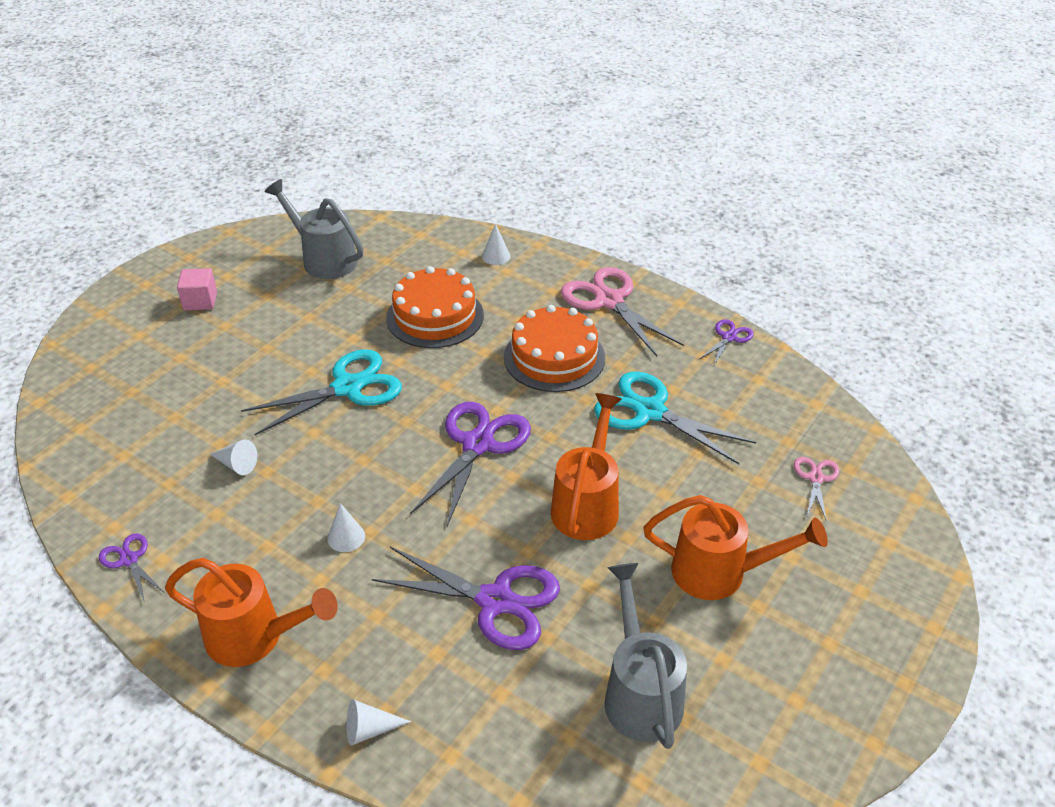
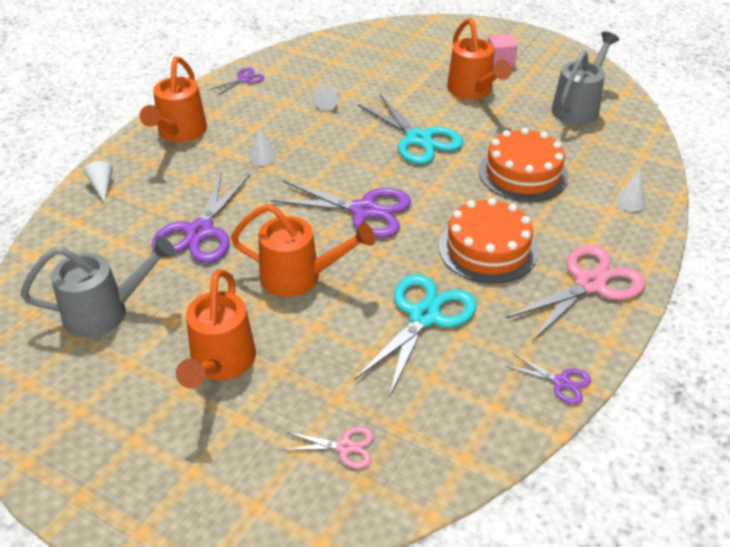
camera: 85 degrees right, 0 degrees up
none -> orange watering can [447,18,512,99]

